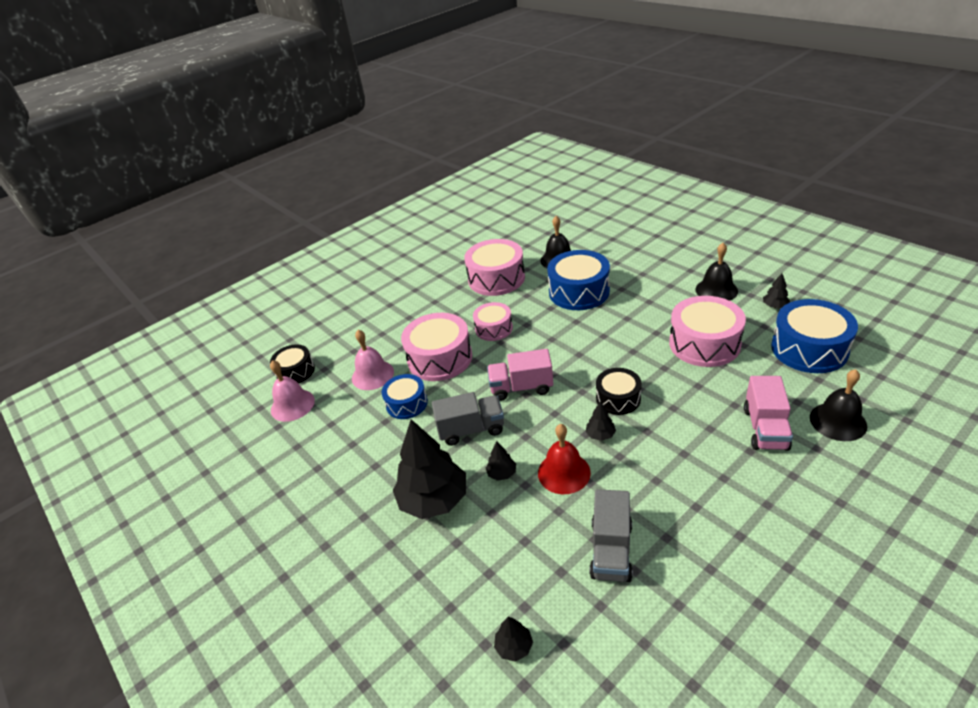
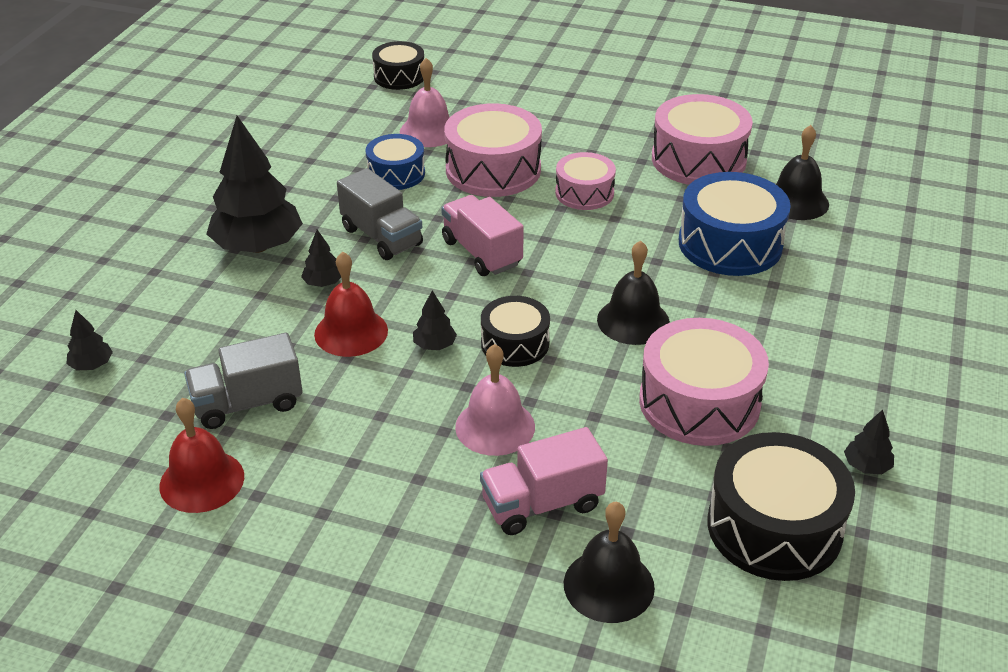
camera: 55 degrees right, 0 degrees up
pink bell [270,360,315,422] -> pink bell moved to [455,344,535,456]
black bell [695,243,738,301] -> black bell moved to [597,240,670,345]
blue drum [771,299,858,373] -> black drum [708,432,855,581]
none -> red bell [159,398,244,513]

